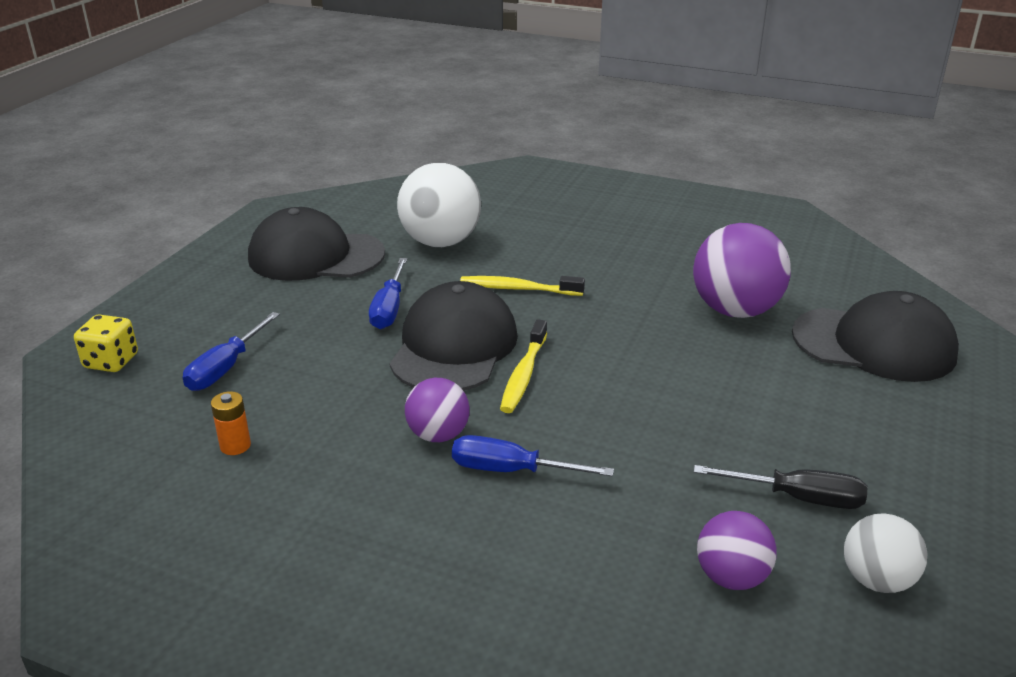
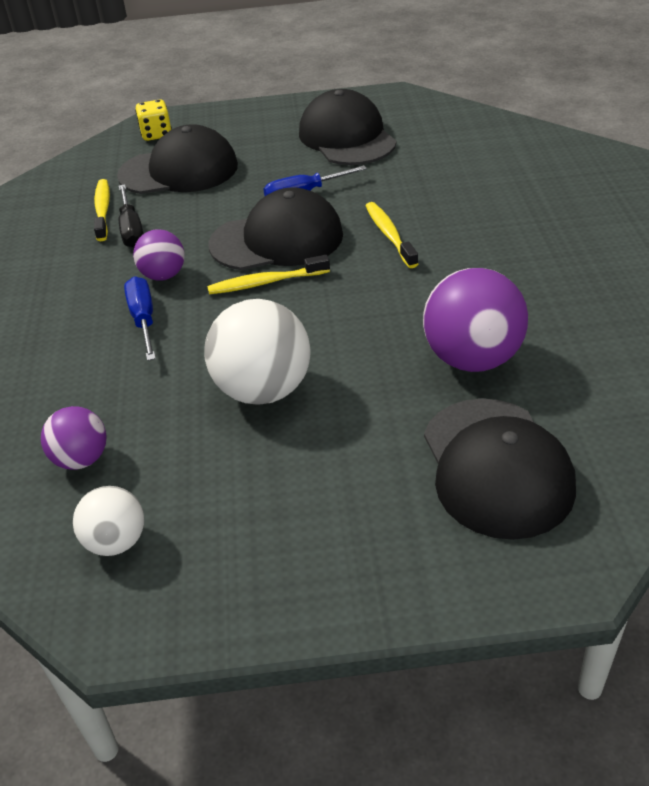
camera: 65 degrees right, 10 degrees up
blue screwdriver [183,312,280,391] -> black cap [117,124,238,194]
orange battery [211,391,251,455] -> yellow toothbrush [94,179,110,241]
white ball [397,163,481,247] -> white ball moved to [205,299,310,405]
black screwdriver [694,465,867,509] -> black screwdriver moved to [119,184,144,248]

